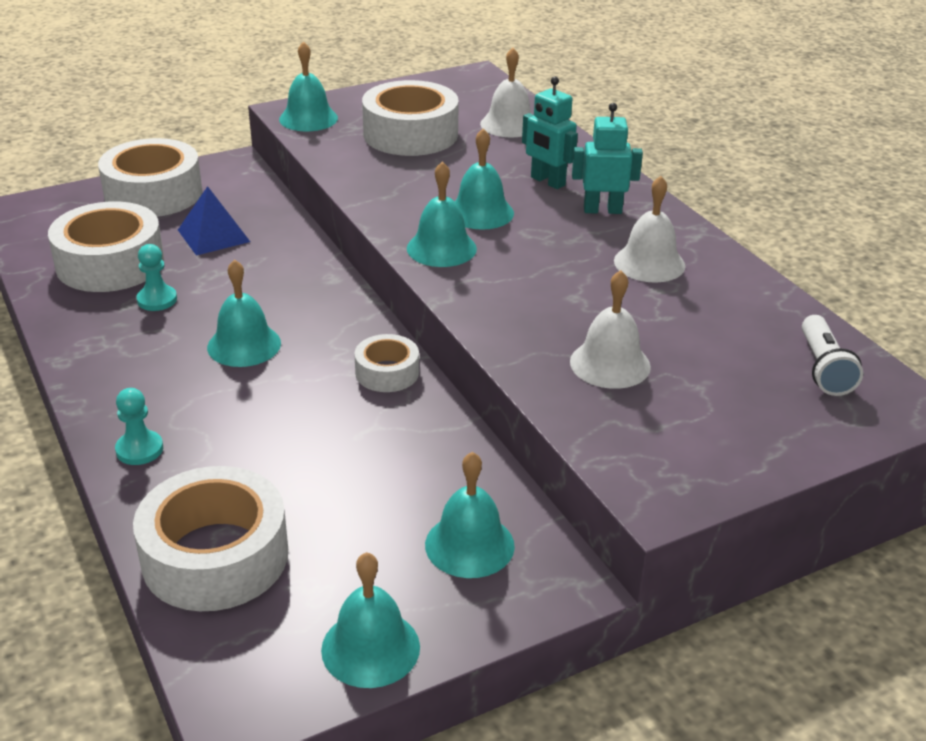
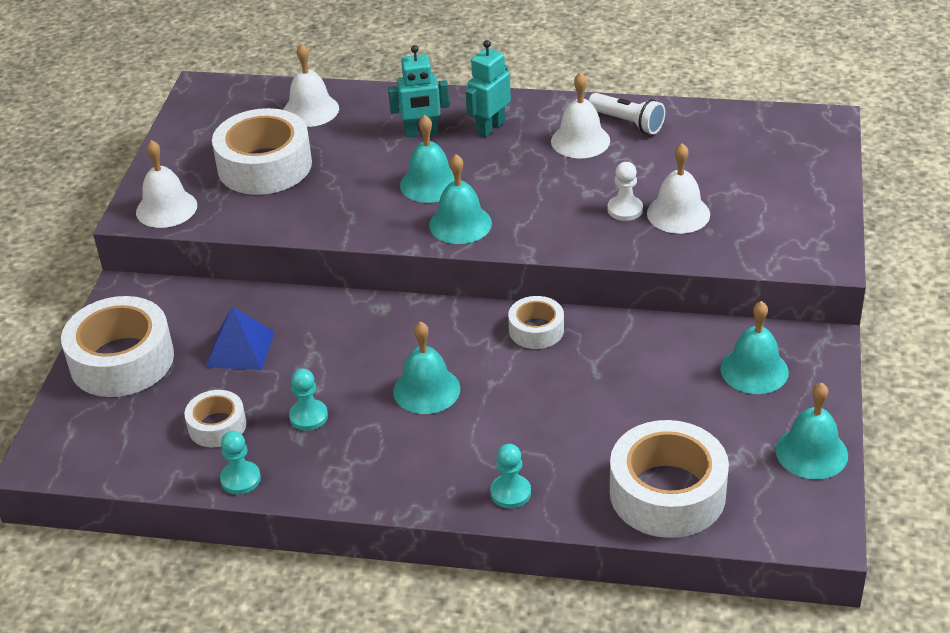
camera: 50 degrees left, 5 degrees up
white tape [48,201,164,292] -> white tape [184,390,246,447], size x0.53
turquoise bell [279,41,338,131] -> white bell [136,140,197,228]
white flashlight [802,315,863,396] -> white flashlight moved to [588,93,665,134]
none -> turquoise pawn [220,431,261,495]
none -> white pawn [608,162,643,221]

